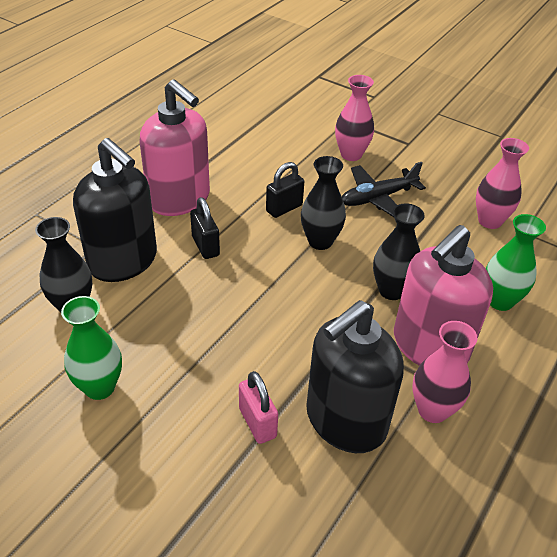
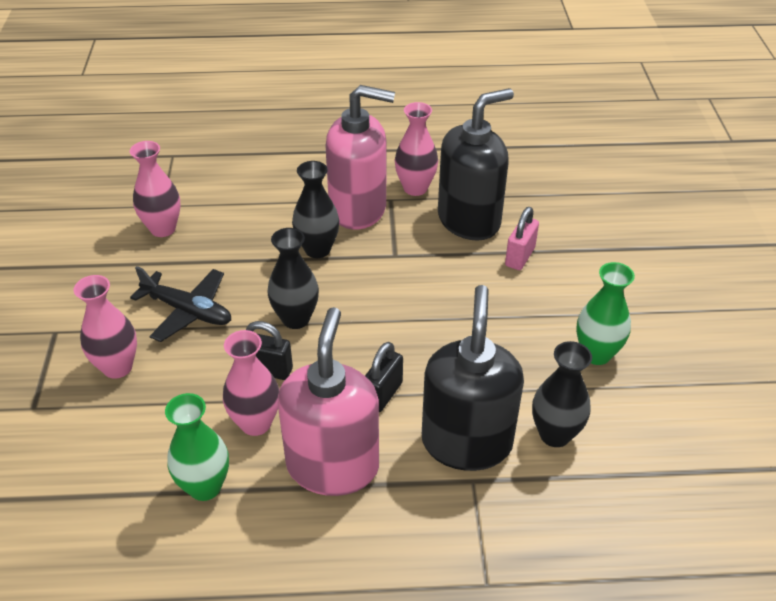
camera: 125 degrees left, 0 degrees up
black soap dispenser [306,300,404,453] -> black soap dispenser turned 45 degrees counterclockwise [438,88,514,240]
green vase [486,214,546,311] -> green vase moved to [165,393,229,501]
none -> pink vase [223,330,279,436]

